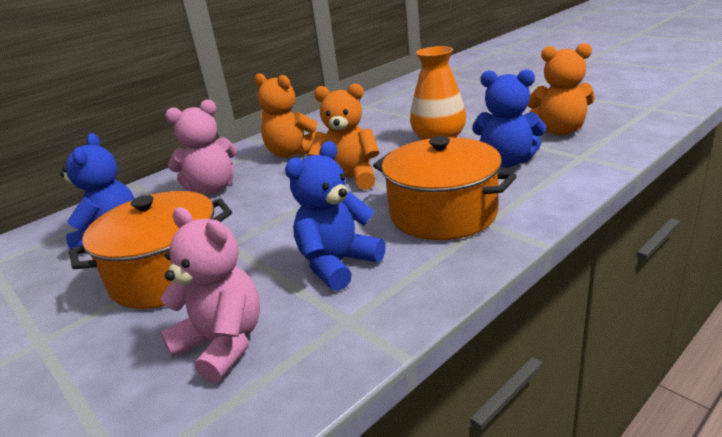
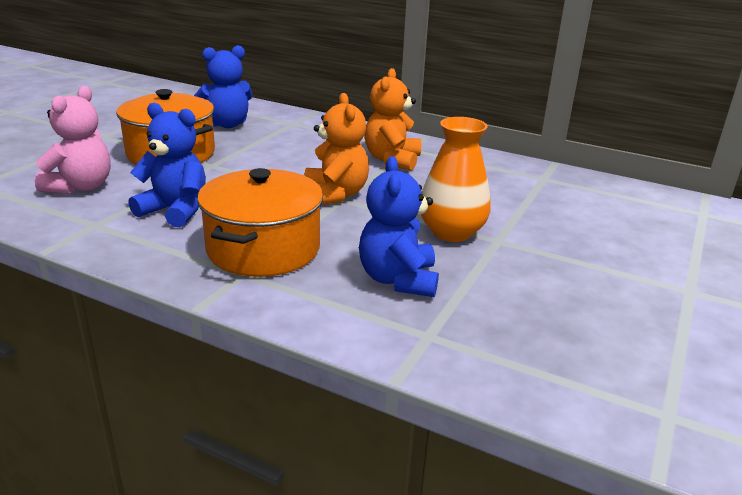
camera: 65 degrees right, 0 degrees up
pink teddy bear [165,100,237,194] -> none
orange teddy bear [528,43,595,135] -> none

